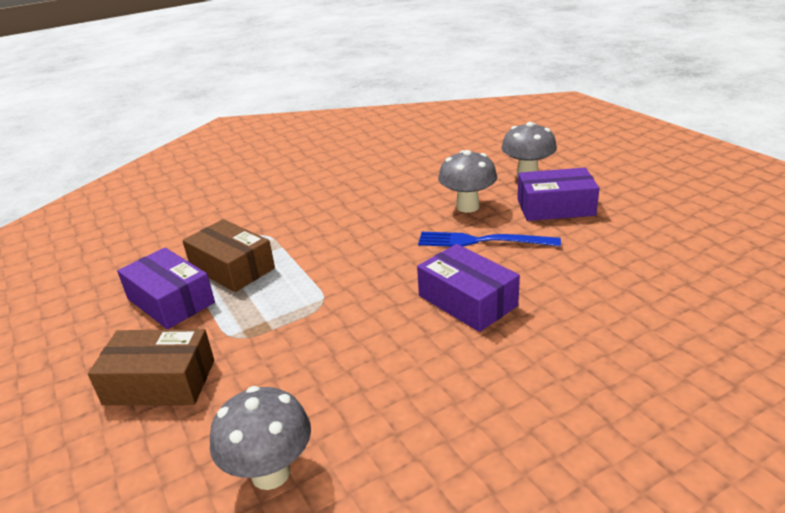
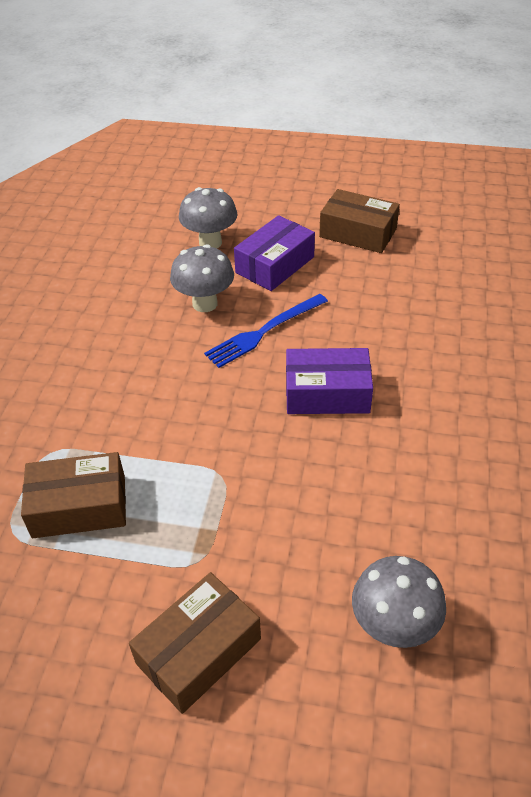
camera: 50 degrees left, 15 degrees up
purple box [117,248,215,329] -> none
none -> brown box [319,189,400,253]

